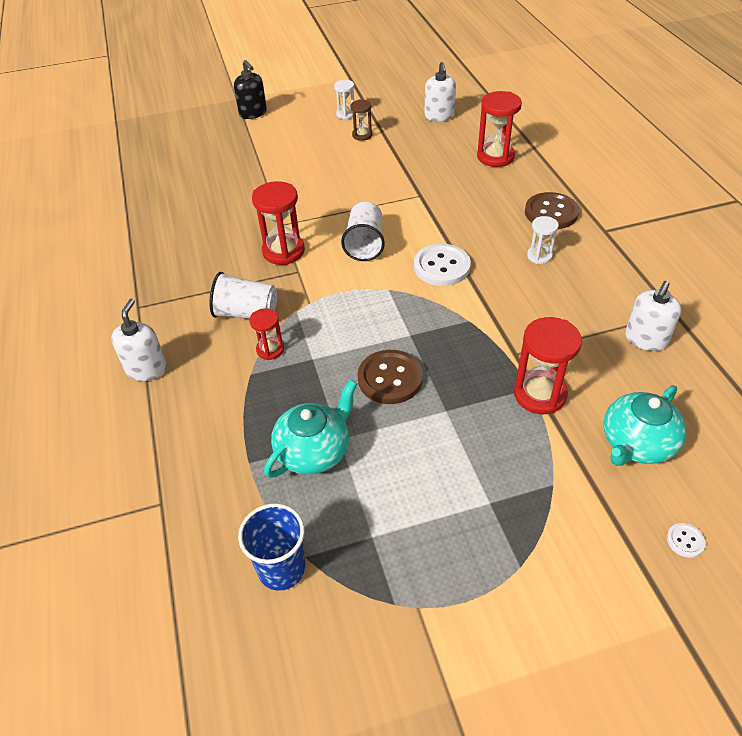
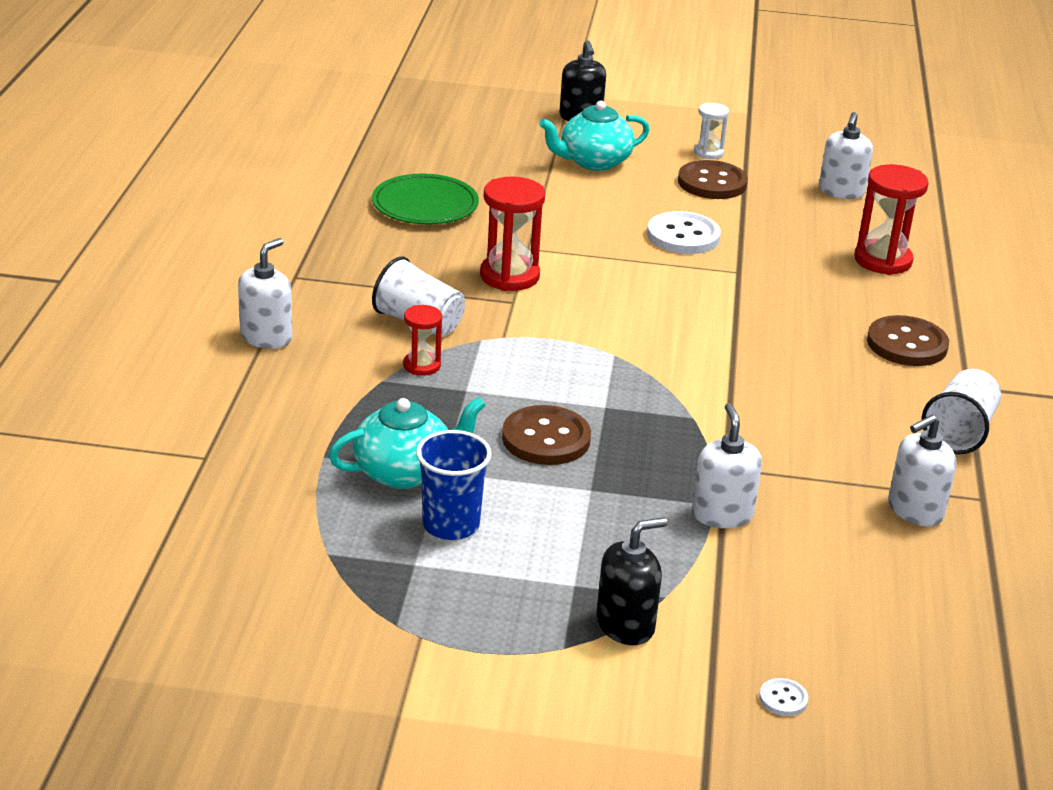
camera: 20 degrees right, 15 degrees down
blue cup [238,503,305,591] -> blue cup moved to [416,430,492,540]
white cup [341,202,385,261] -> white cup moved to [922,369,1001,454]
brown hourglass [350,100,372,141] -> brown button [678,160,748,199]
white button [414,244,471,286] -> white button moved to [647,211,721,254]
red hourglass [514,317,582,414] -> white soap dispenser [692,403,762,528]
white hourglass [527,216,559,264] -> none
turquoise teapot [604,385,687,466] -> turquoise teapot moved to [539,101,650,171]
none -> green plate [372,174,479,224]
none -> black soap dispenser [596,517,667,645]

